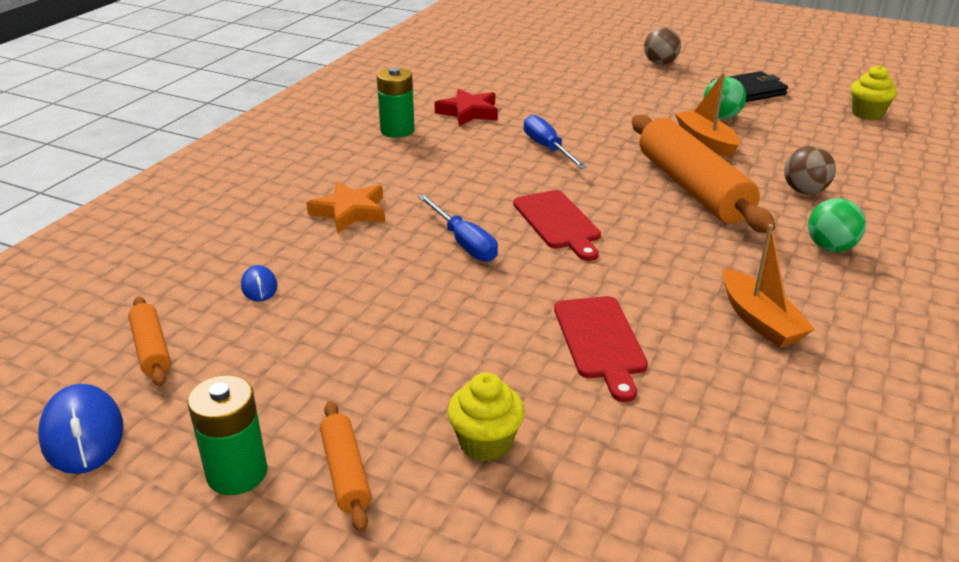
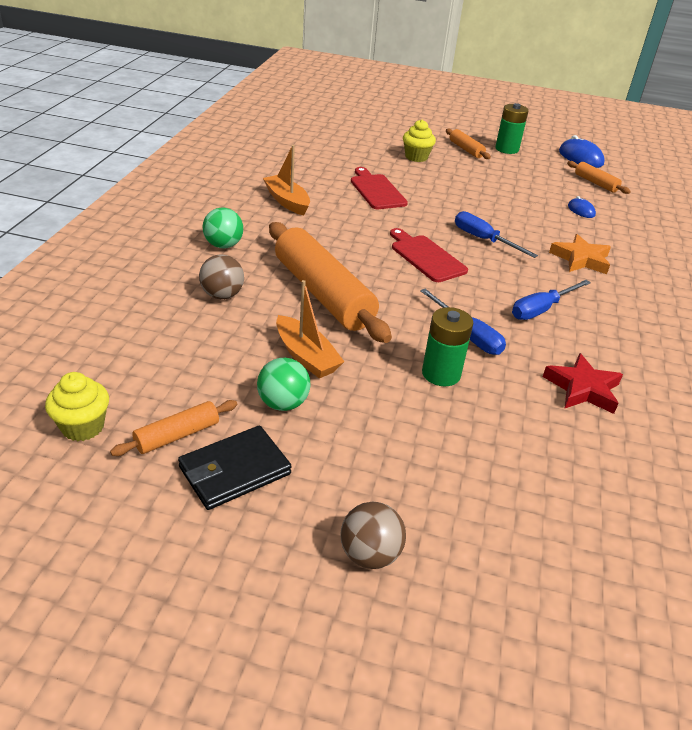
camera: 165 degrees right, 5 degrees up
green battery [377,67,415,138] -> green battery moved to [422,307,474,386]
none -> orange rolling pin [110,400,237,456]
none -> blue screwdriver [512,280,591,320]

